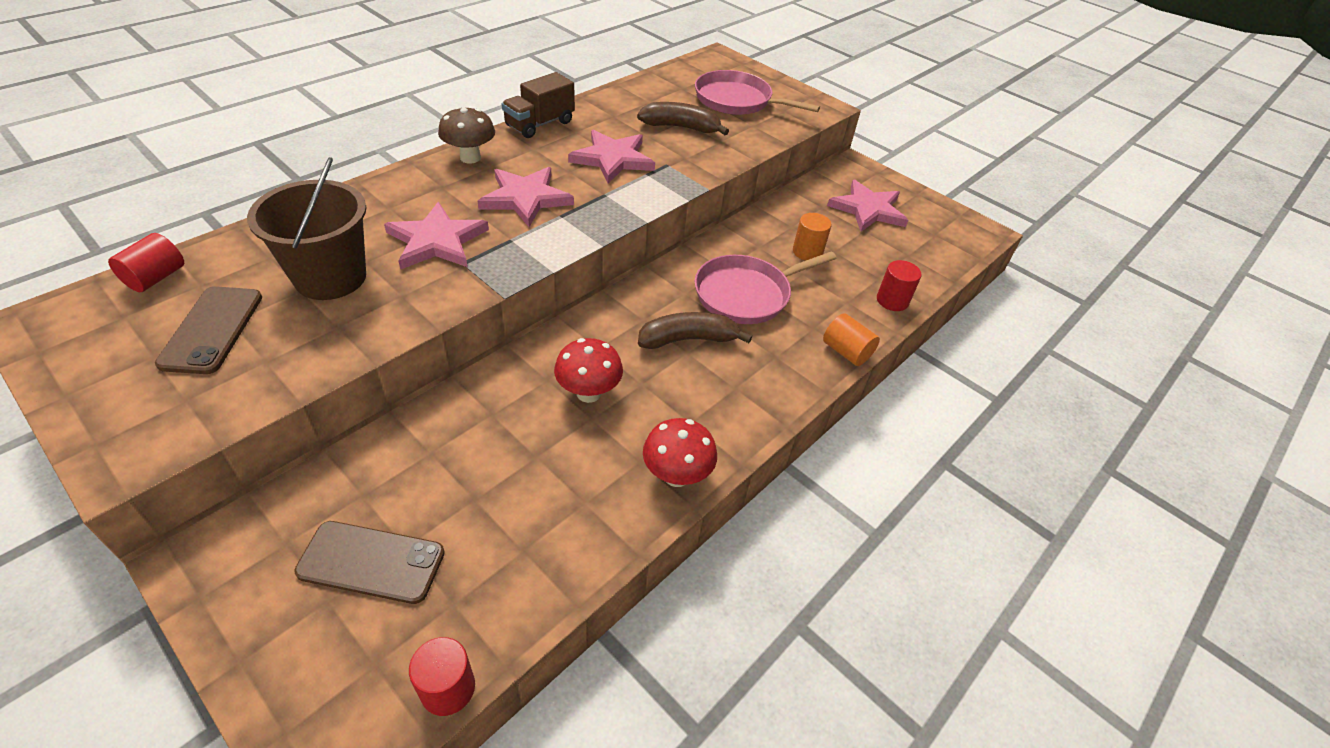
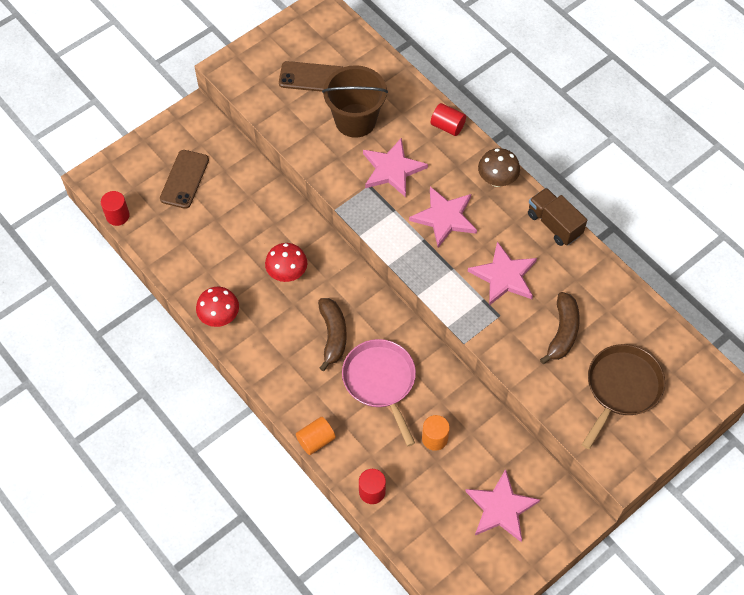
camera: 100 degrees right, 15 degrees up
red cylinder [108,233,184,292] -> red cylinder moved to [430,103,466,136]
pink pan [695,70,820,115] -> brown pan [582,344,665,449]

